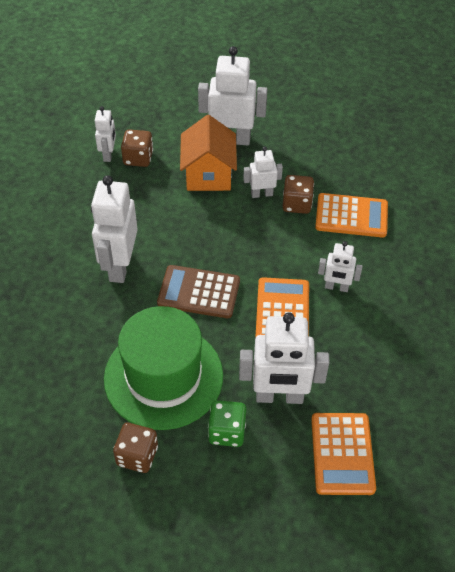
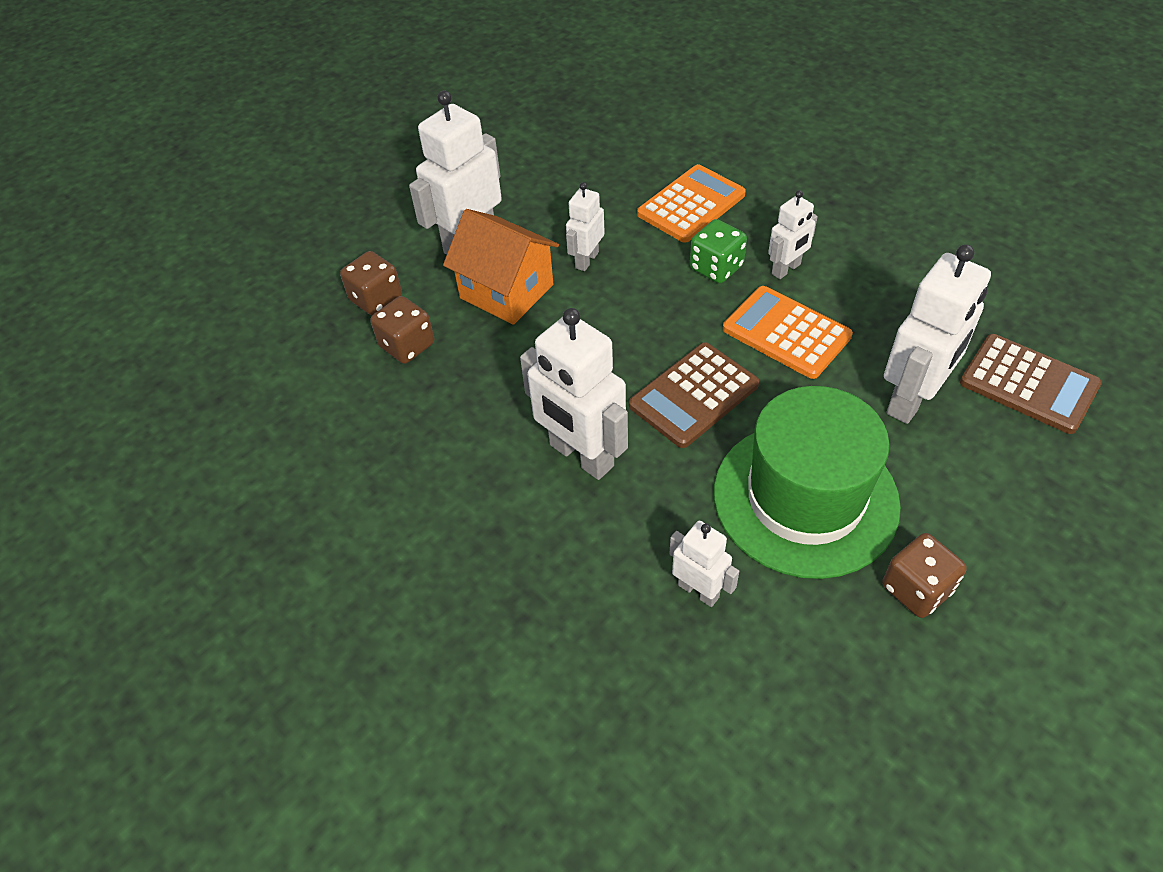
camera: 50 degrees left, 0 degrees up
white robot [95,106,116,162] -> white robot moved to [669,521,739,607]
green dice [208,400,246,447] -> green dice moved to [690,219,747,283]
brown dice [282,175,314,214] -> brown dice moved to [340,251,402,315]
orange calculator [311,413,376,495] -> brown calculator [960,334,1102,434]

